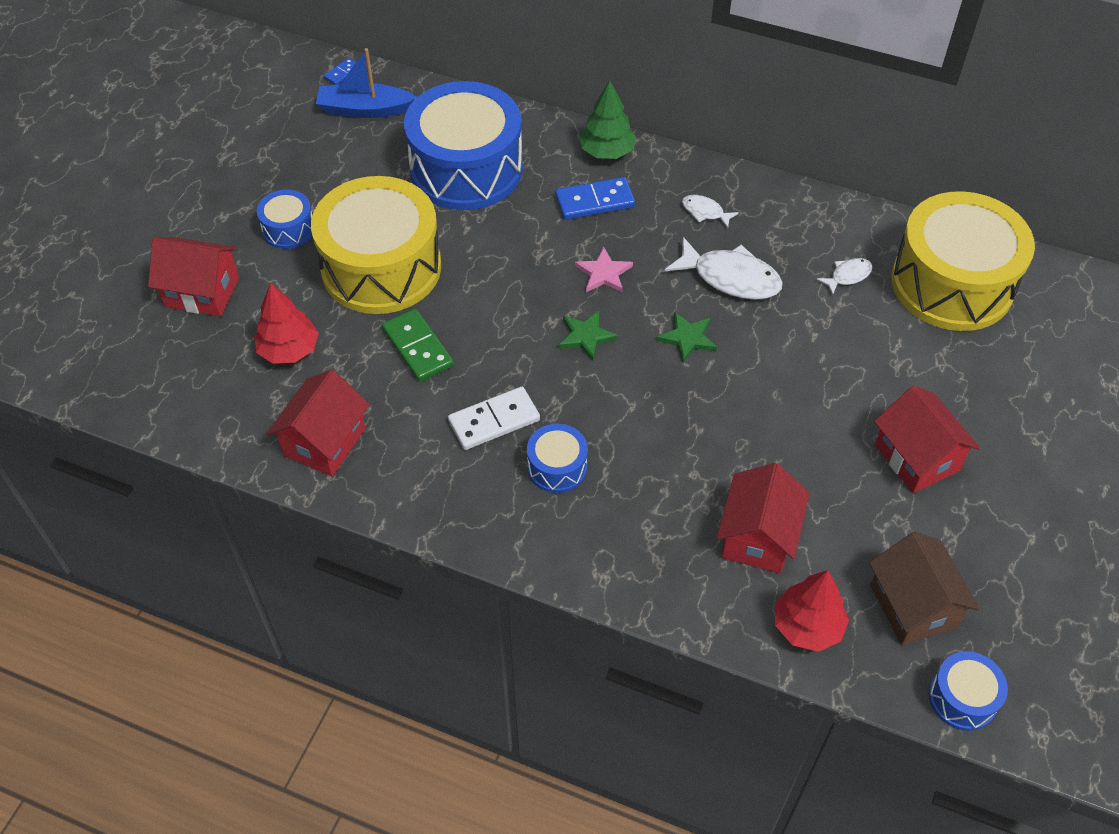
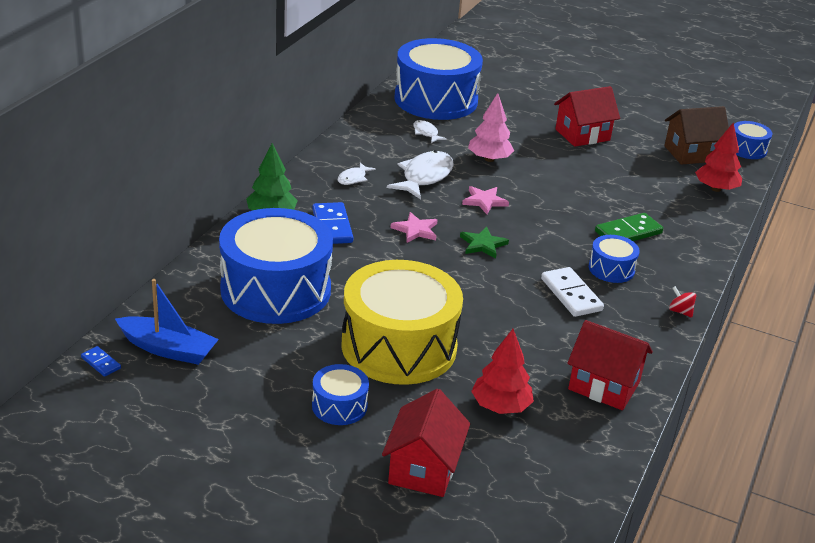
camera: 90 degrees left, 20 degrees down
blue boat [316,48,417,118] -> blue boat turned 75 degrees counterclockwise [115,279,219,365]
green domino [382,309,454,382] -> green domino moved to [595,213,663,241]
green star [656,312,717,363] -> pink star [462,186,509,214]
red house [717,463,810,573] -> none
yellow drum [892,191,1035,331] -> blue drum [394,38,483,120]
none -> pink tree [468,93,514,162]
none -> red spinning top [669,286,696,317]

